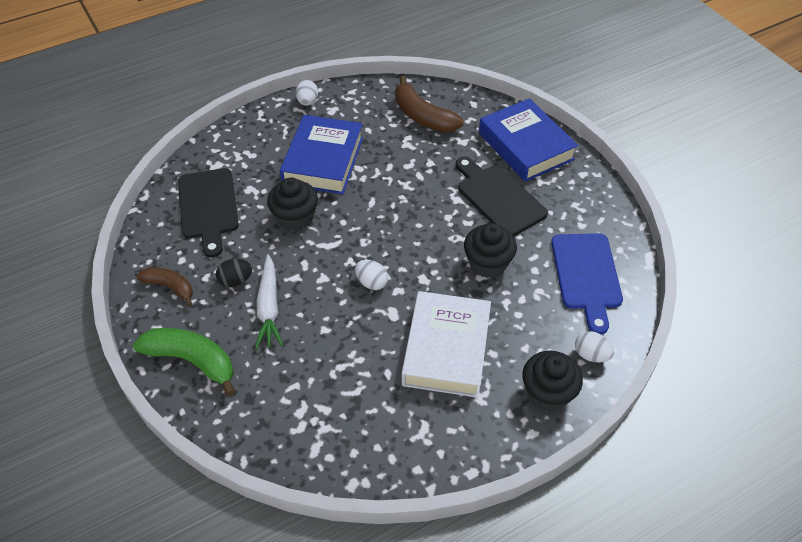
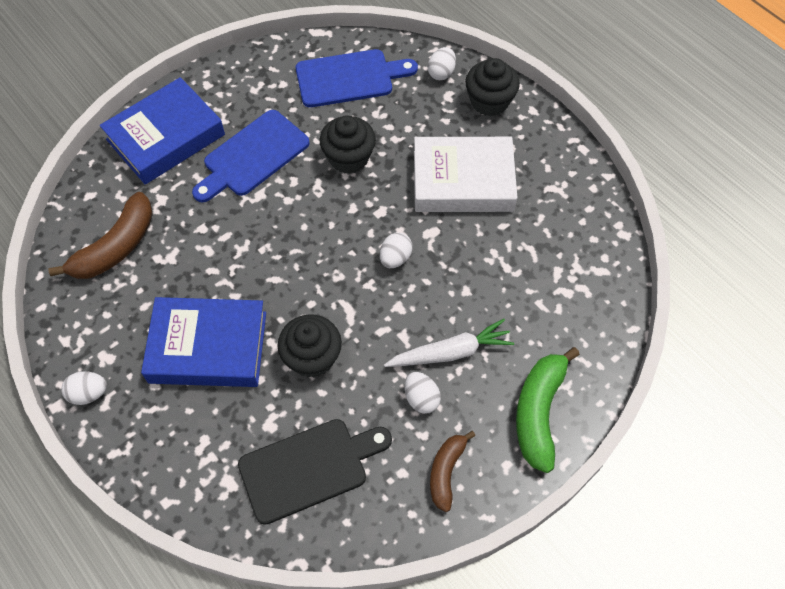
camera: 100 degrees left, 10 degrees up
black egg [216,259,252,287] -> white egg [405,372,441,414]
black cutting board [456,157,548,236] -> blue cutting board [192,110,310,203]

